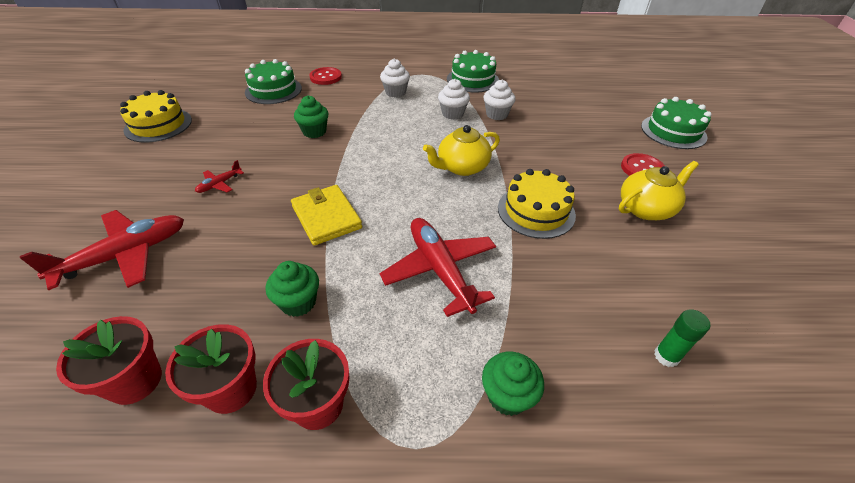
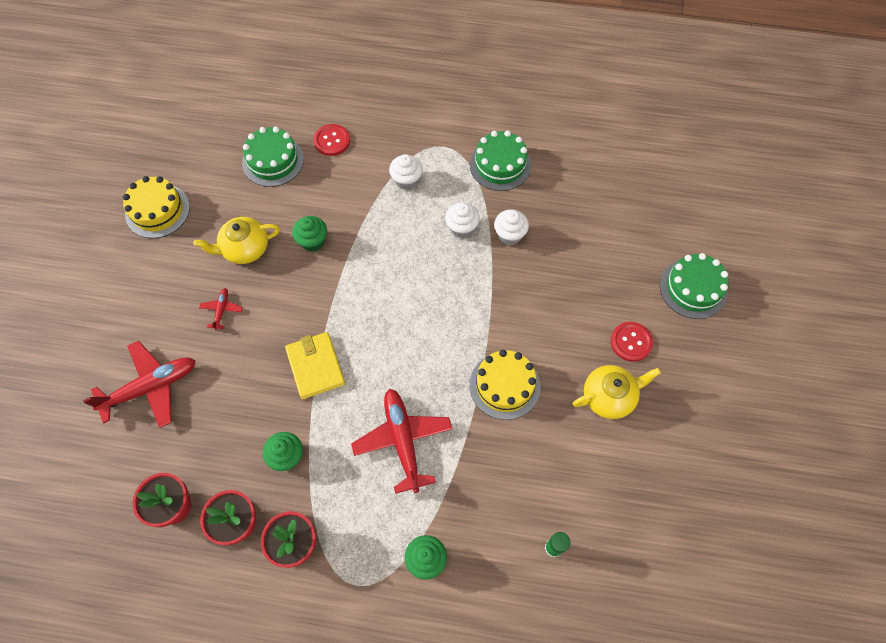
camera: 10 degrees right, 20 degrees up
red plane [195,160,244,193] -> red plane turned 135 degrees clockwise [199,288,243,330]
yellow teapot [423,125,500,176] -> yellow teapot moved to [193,217,280,264]

